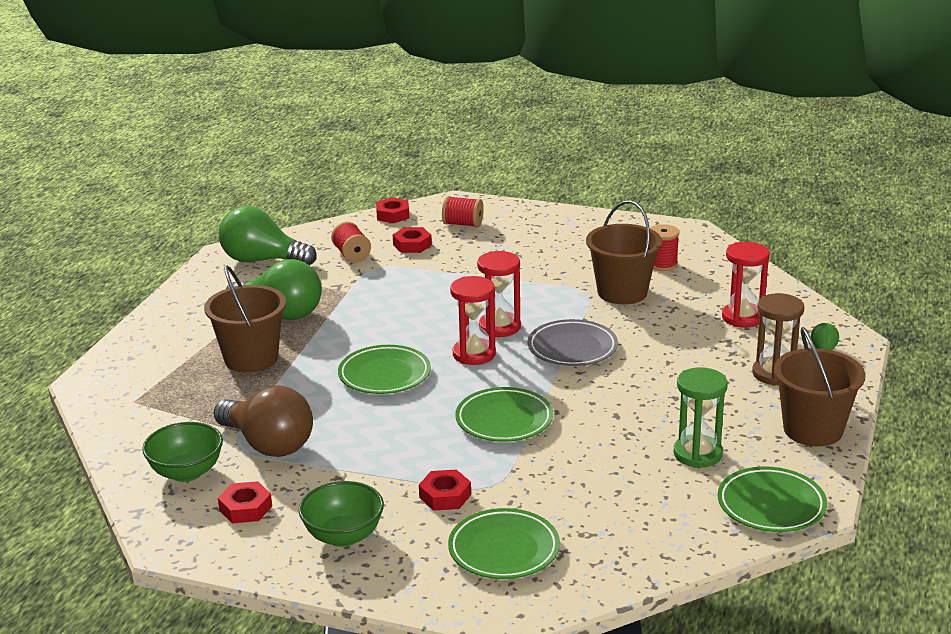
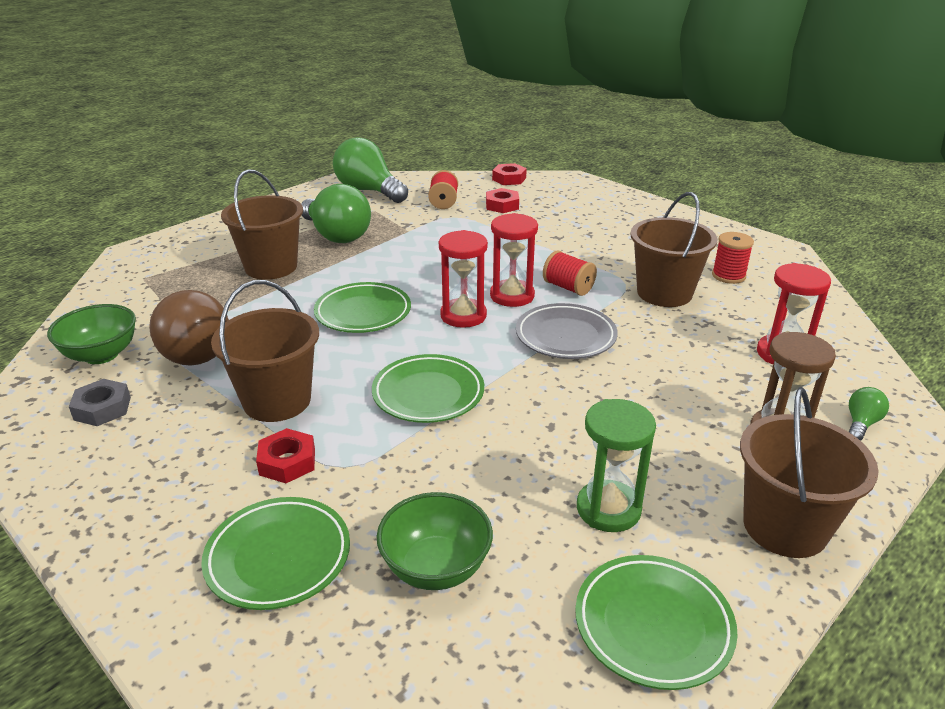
camera: 25 degrees right, 5 degrees up
red nut [218,481,272,524] -> grey nut [69,379,131,426]
green bowl [298,481,384,547] -> green bowl moved to [377,492,493,590]
red spool [442,196,484,228] -> red spool moved to [543,250,597,296]
none -> brown bucket [211,280,319,422]

